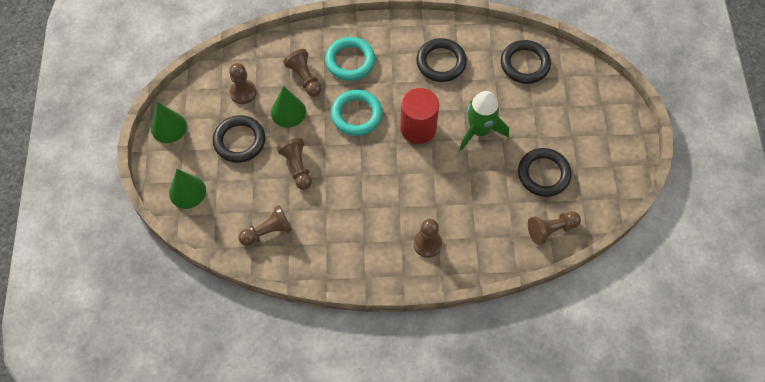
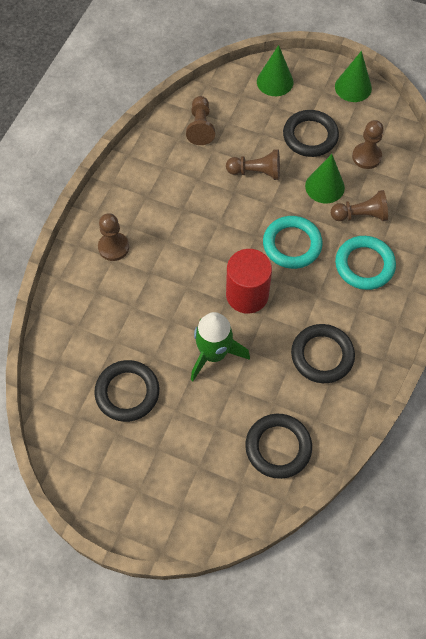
camera: 115 degrees right, 0 degrees up
brown pawn [528,211,581,245] -> none

